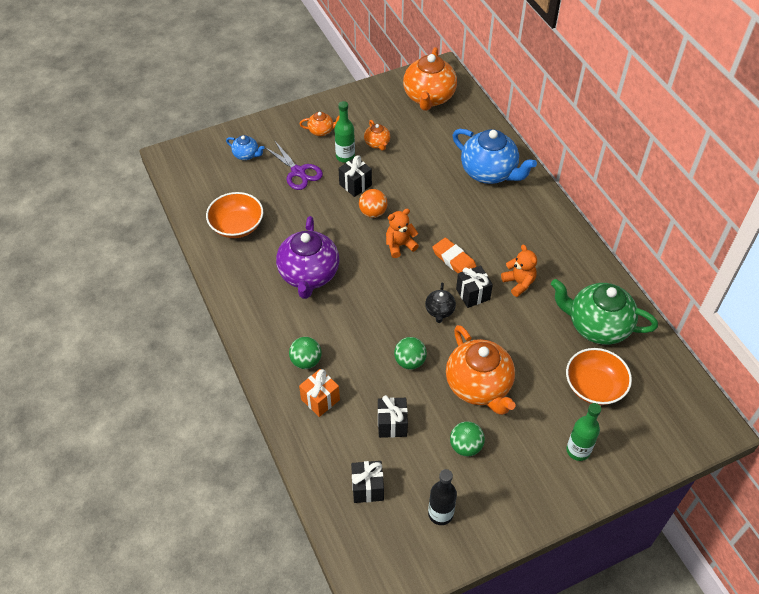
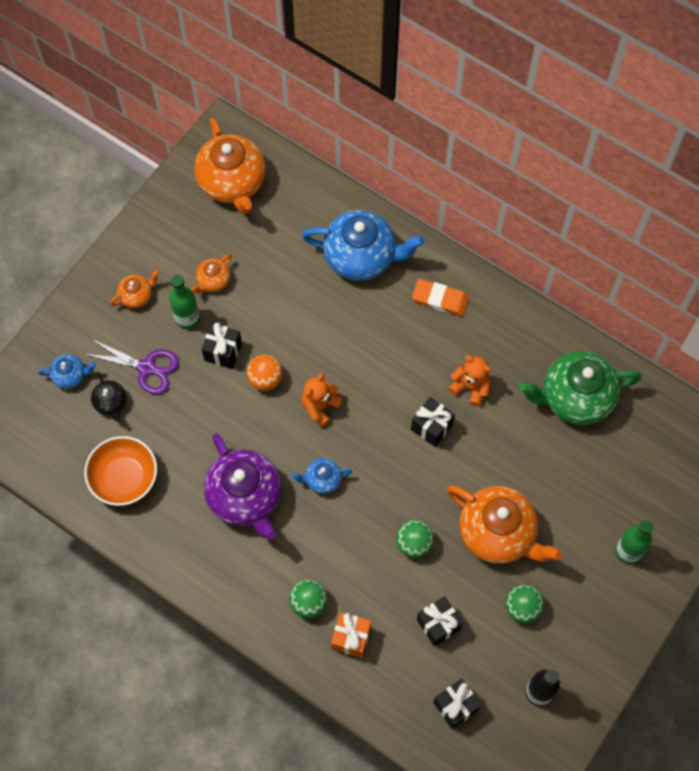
camera: 30 degrees left, 15 degrees up
orange teapot [364,120,390,151] -> orange teapot turned 90 degrees clockwise [191,254,232,294]
black teapot [425,282,456,323] -> black teapot moved to [91,372,127,421]
orange eraser [432,237,477,273] -> orange eraser moved to [412,279,469,316]
orange bowl [566,348,632,405] -> none
none -> blue teapot [291,458,352,494]

